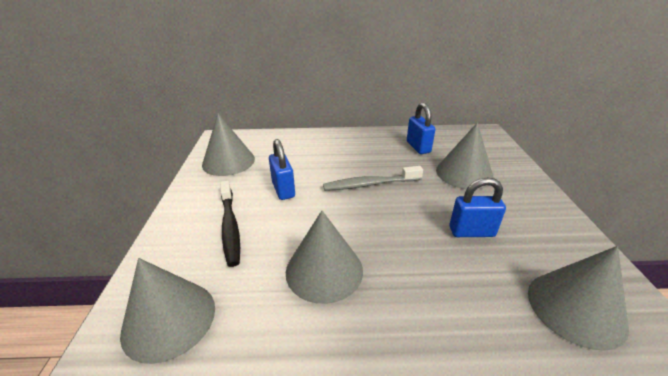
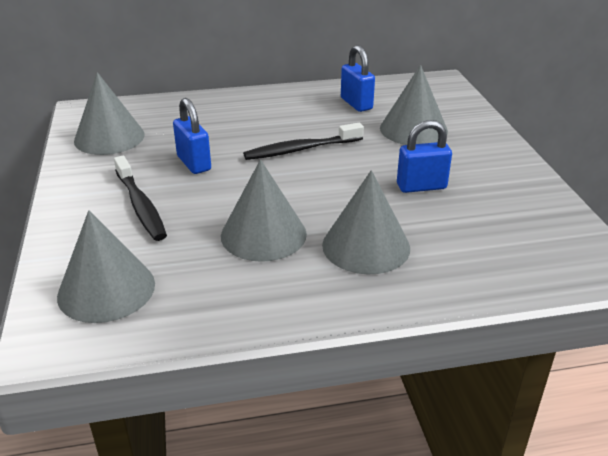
camera: 10 degrees left, 0 degrees up
grey toothbrush [323,166,423,191] -> black toothbrush [243,123,364,160]
grey cone [528,246,629,351] -> grey cone moved to [322,170,410,274]

